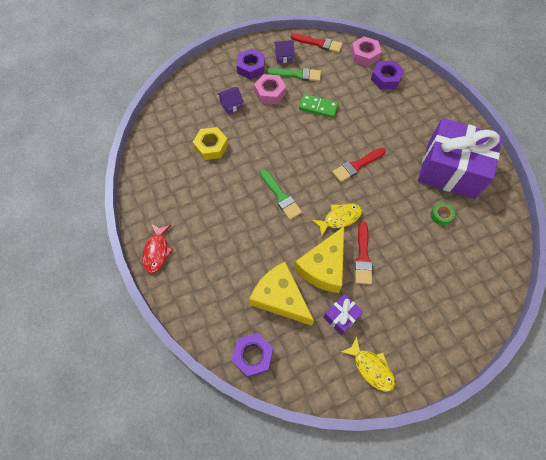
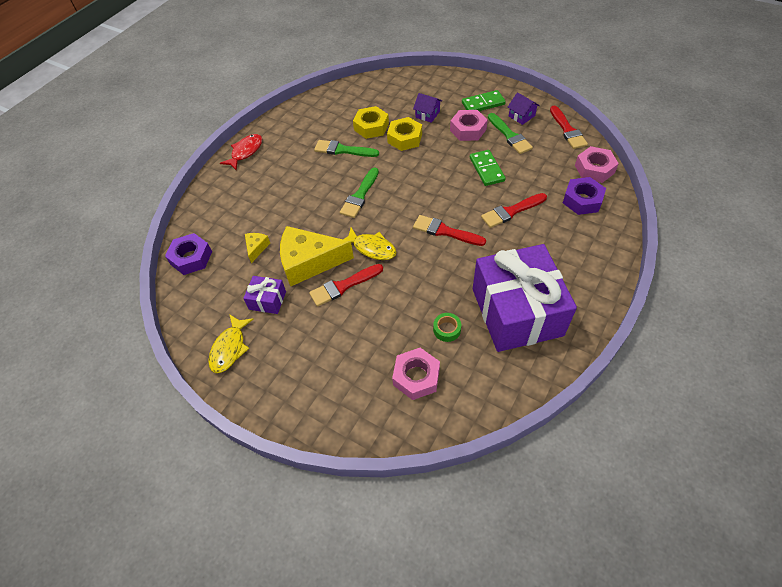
camera: 60 degrees right, 10 degrees down
red fish [142,224,173,273] -> red fish turned 150 degrees clockwise [220,134,262,170]
purple nut [237,49,265,80] -> green domino [462,90,506,111]
yellow cheese [249,262,314,326] -> yellow cheese [245,233,270,263], size x0.44
none -> green brush [314,140,379,157]
none -> yellow nut [387,117,422,151]
none -> pink nut [392,348,440,400]
none -> red brush [481,193,547,228]

